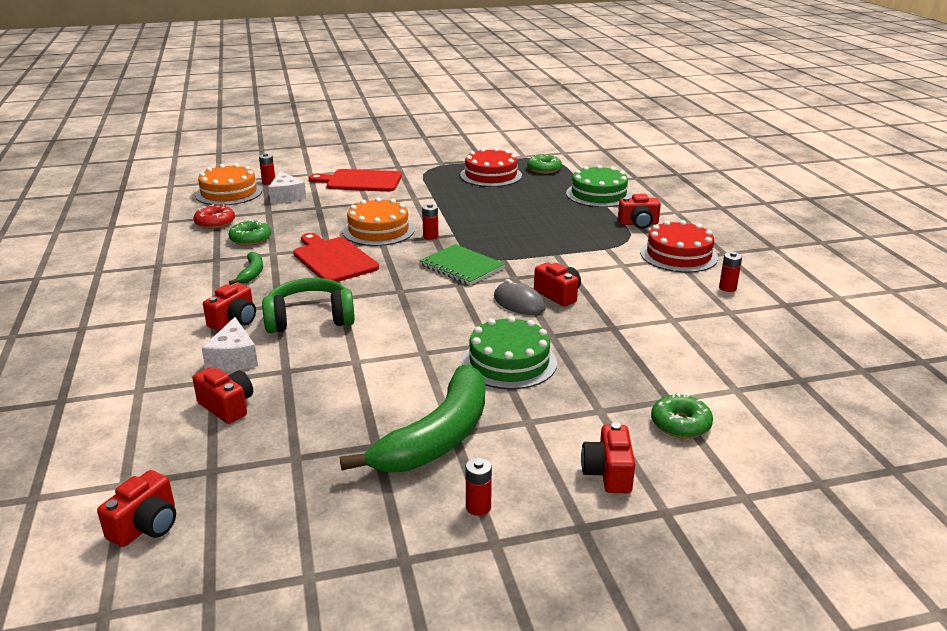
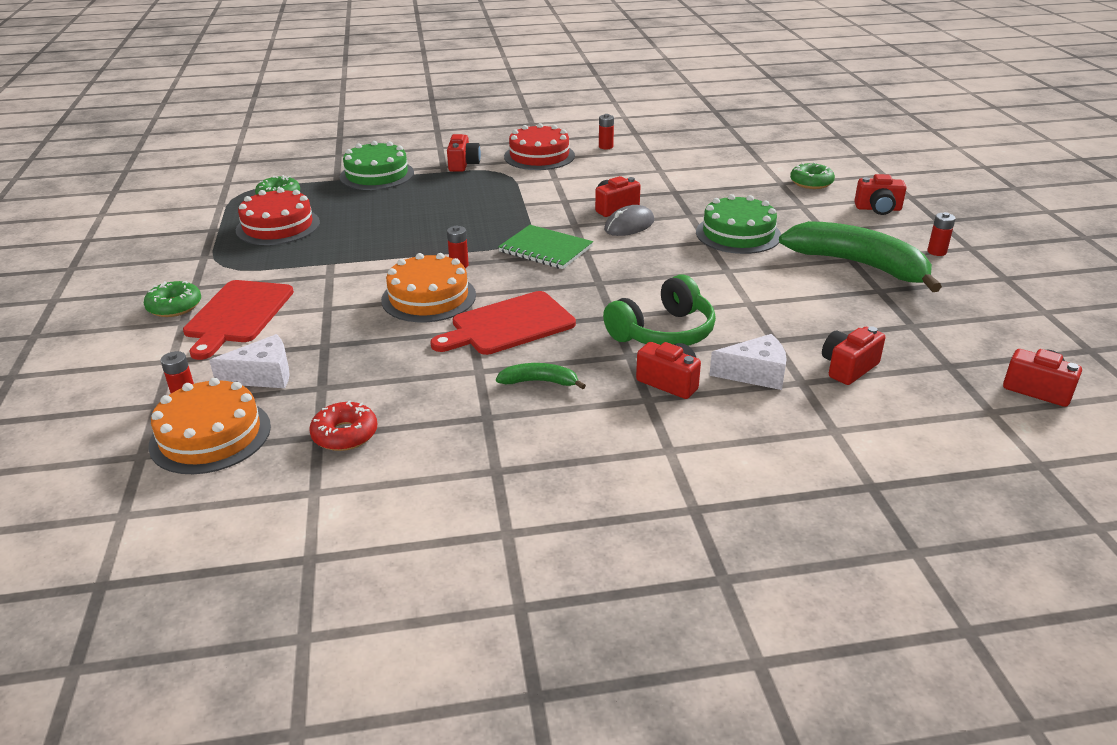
camera: 85 degrees left, 5 degrees up
green donut [228,220,271,246] -> green donut moved to [144,281,201,317]
green headphones [262,278,355,333] -> green headphones turned 120 degrees counterclockwise [603,275,716,346]
green notebook [420,244,505,285] -> green notebook turned 75 degrees clockwise [498,225,593,269]

